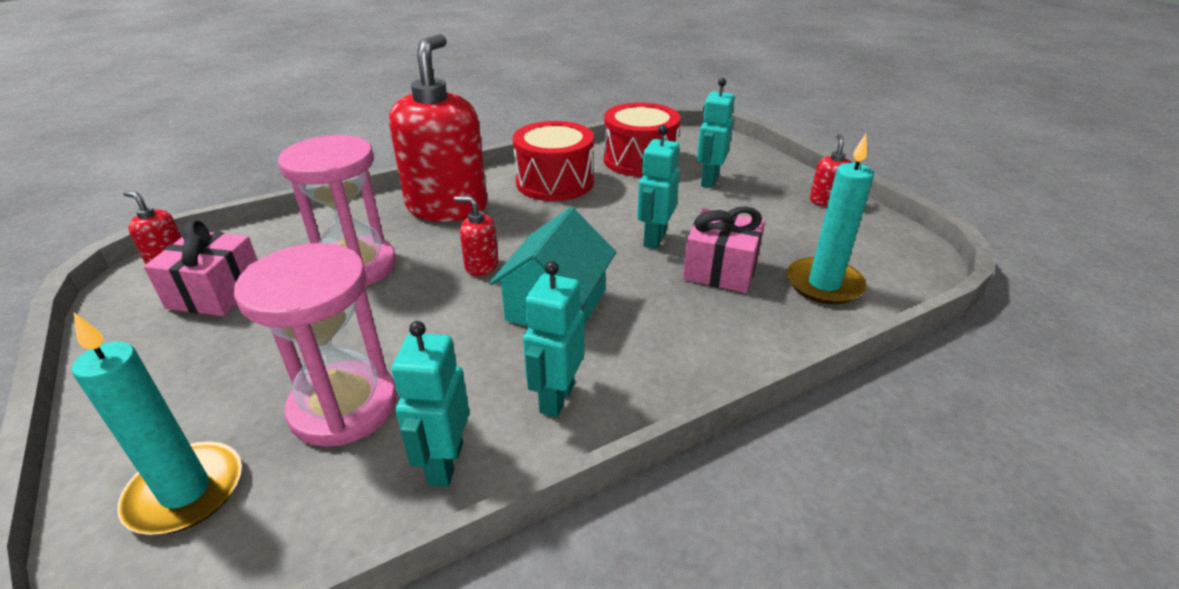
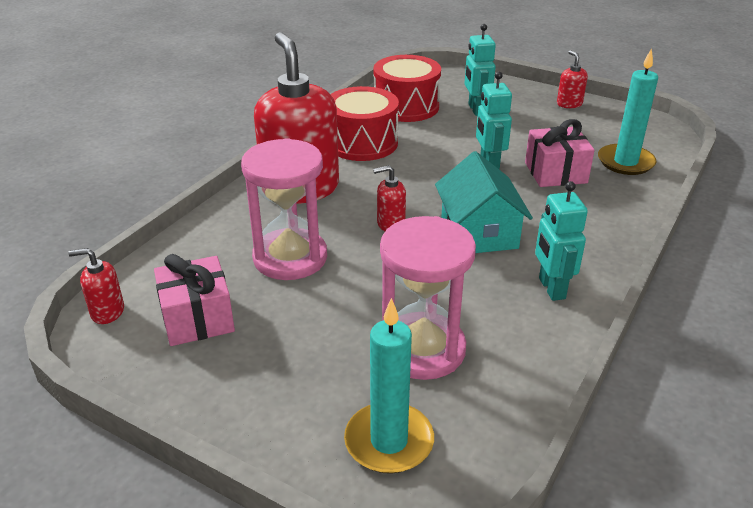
camera: 30 degrees left, 0 degrees up
turquoise robot [391,321,469,487] -> none

